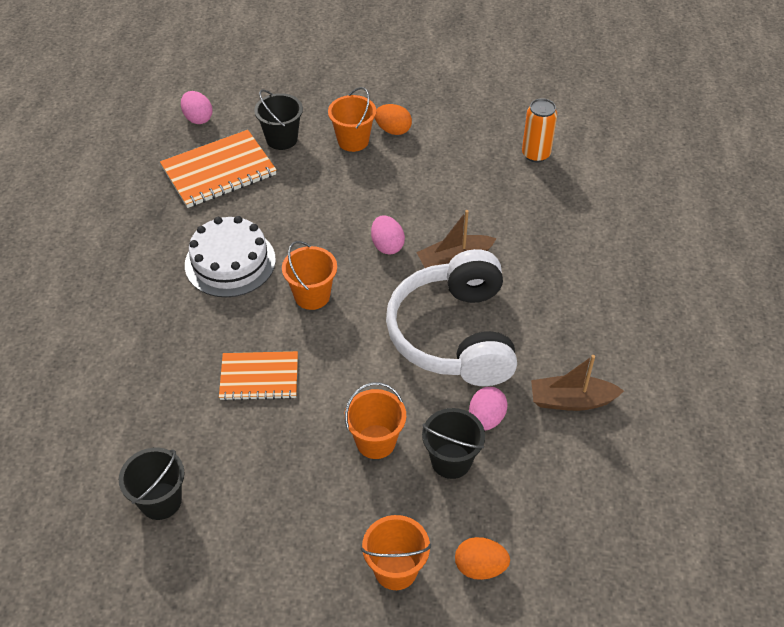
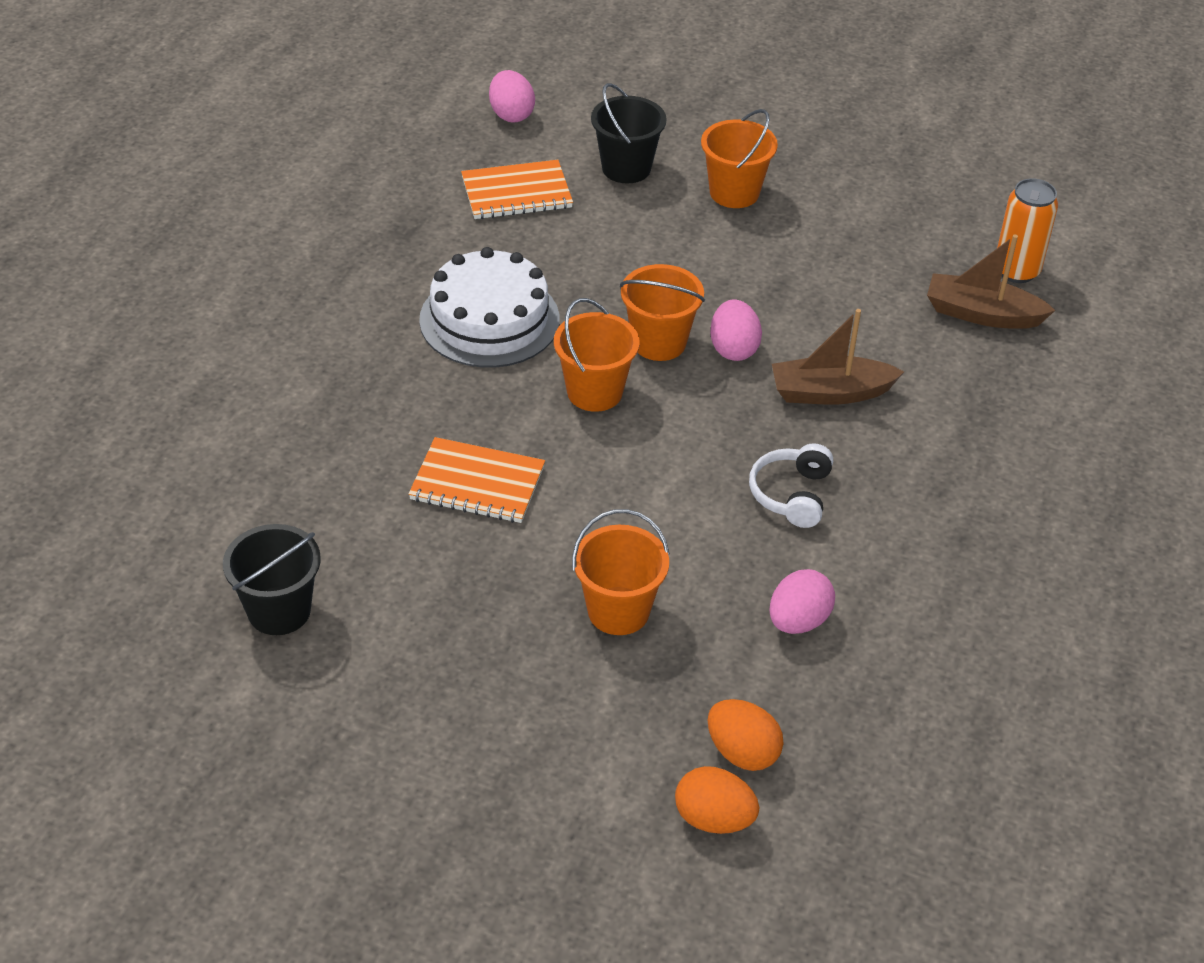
camera: 15 degrees right, 5 degrees down
orange notebook [160,130,277,208] -> orange notebook [461,160,573,219], size x0.67
orange bucket [361,515,431,590] -> orange bucket moved to [620,264,705,361]
orange egg [375,104,412,135] -> orange egg moved to [707,699,783,771]
white headphones [386,249,517,386] -> white headphones [749,443,833,528], size x0.41
black bucket [422,408,485,479] -> none
brown boat [531,355,624,411] -> brown boat moved to [927,234,1056,329]

